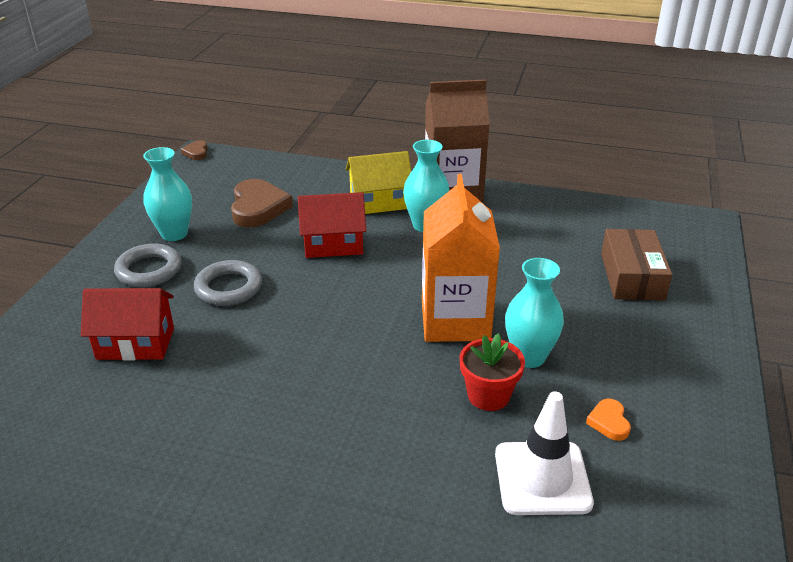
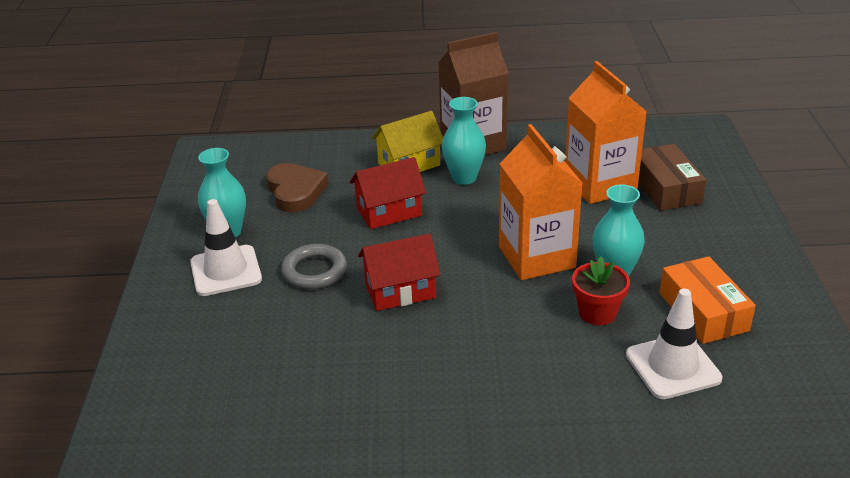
camera: 15 degrees left, 0 degrees up
red house [81,288,174,361] -> red house moved to [358,234,440,311]
grey ring [114,243,182,287] -> white traffic cone [190,199,262,296]
brown heart [181,140,208,160] -> none
orange heart [586,399,631,441] -> orange box [660,256,756,344]
none -> orange carton [565,61,647,204]

